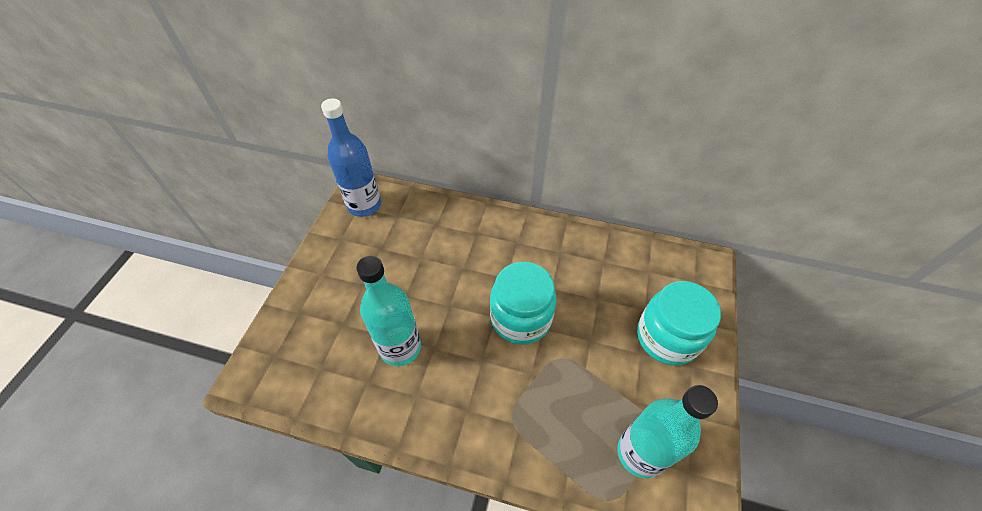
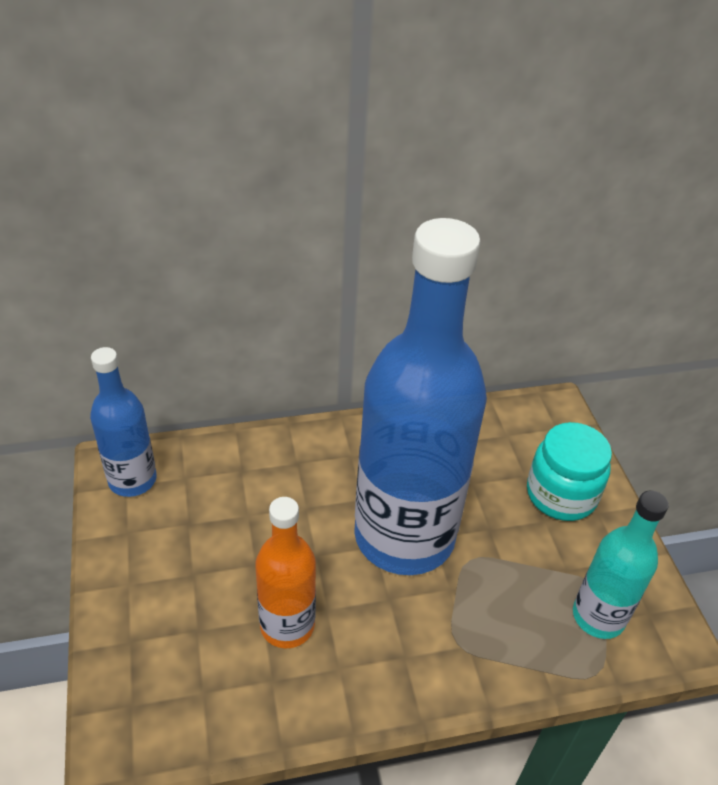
camera: 30 degrees left, 10 degrees down
turquoise bottle [356,256,421,366] -> orange bottle [255,497,316,648]
turquoise jar [490,262,556,345] -> blue bottle [354,218,487,575]

